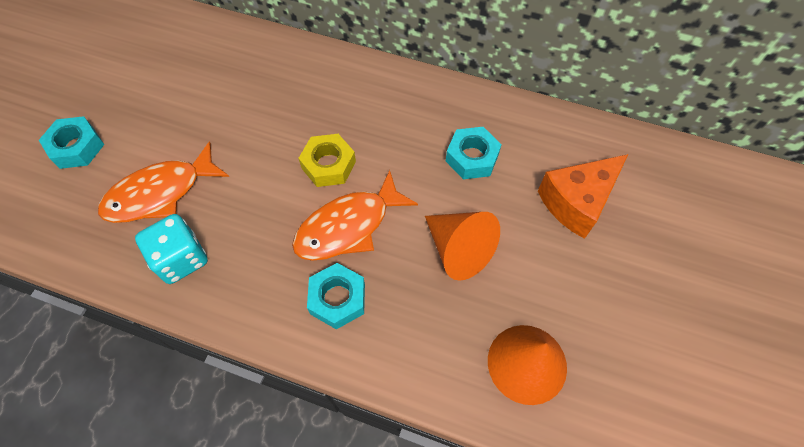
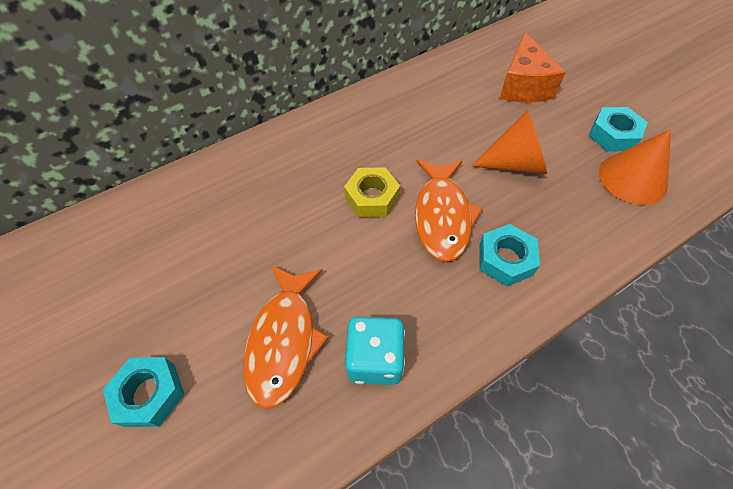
camera: 50 degrees left, 5 degrees down
turquoise nut [446,127,502,179] -> turquoise nut moved to [588,107,648,152]

